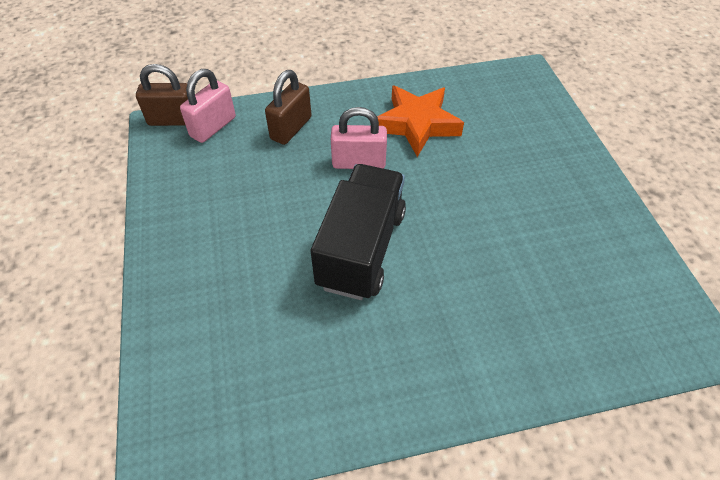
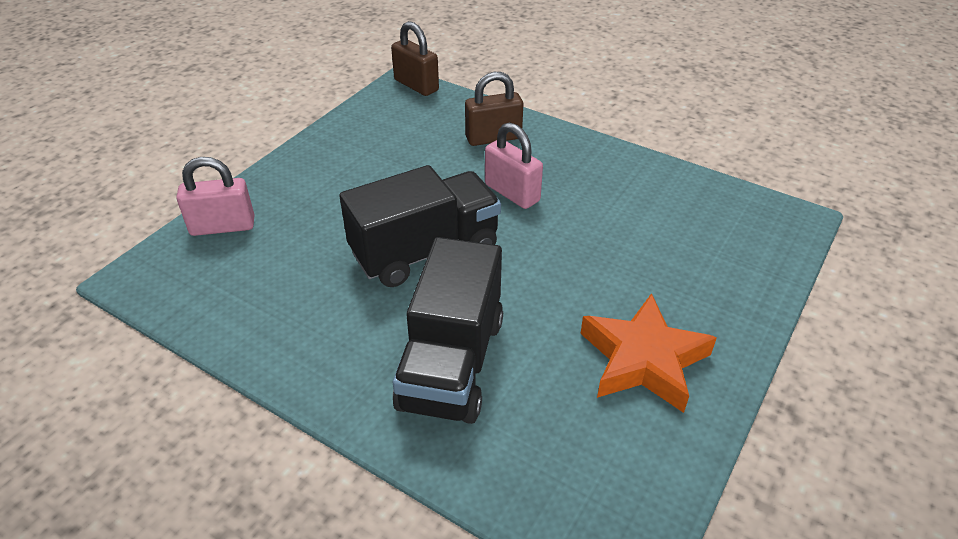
camera: 45 degrees right, 10 degrees down
pink padlock [180,69,236,143] -> pink padlock moved to [176,157,255,236]
orange star [377,86,464,157] -> orange star moved to [580,293,717,413]
none -> black truck [393,237,503,424]

